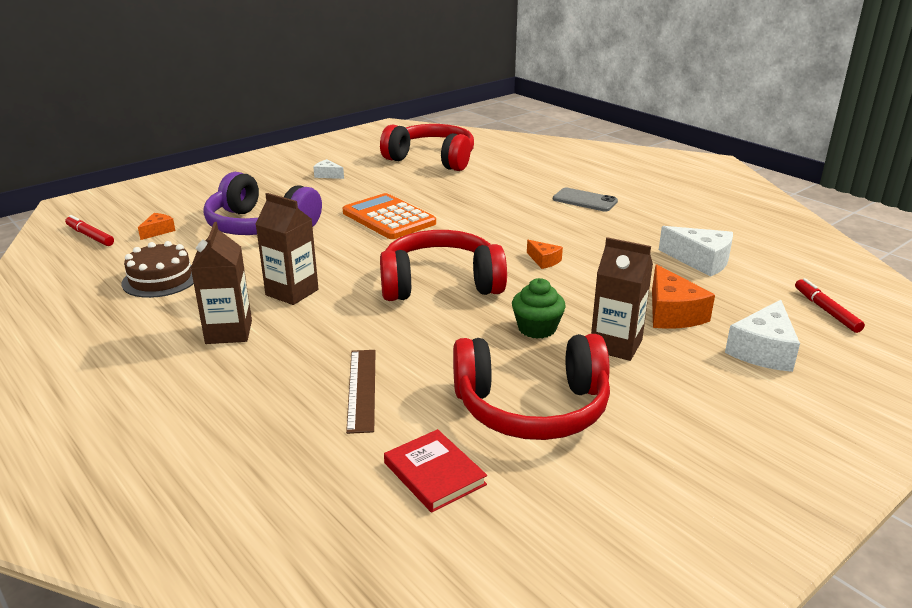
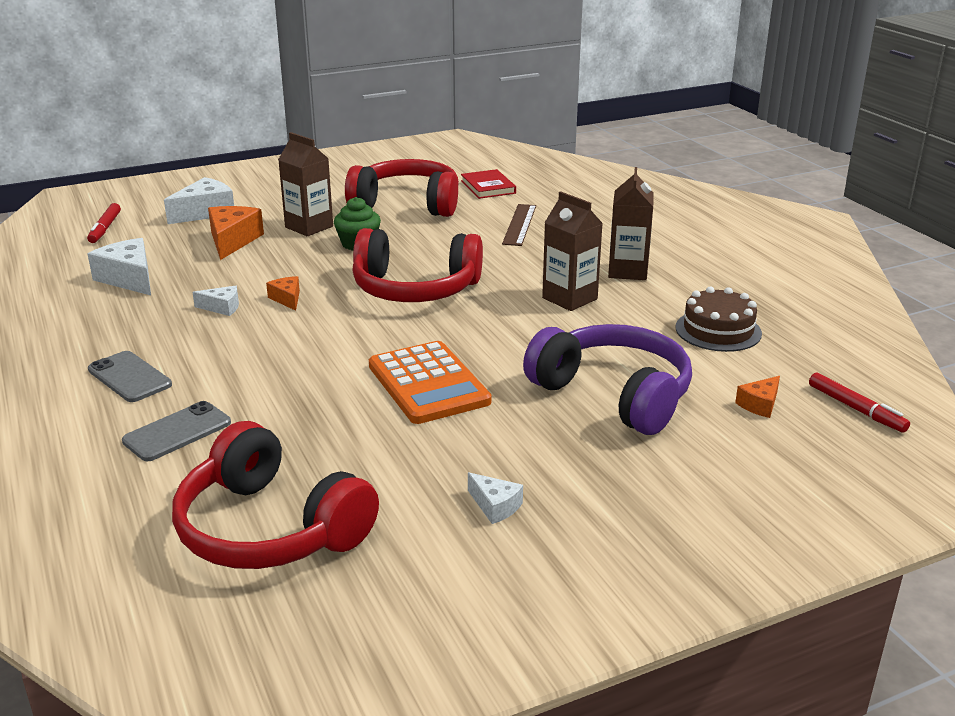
camera: 165 degrees left, 0 degrees up
none -> grey phone [122,401,231,461]
none -> white cheese [192,286,239,316]

